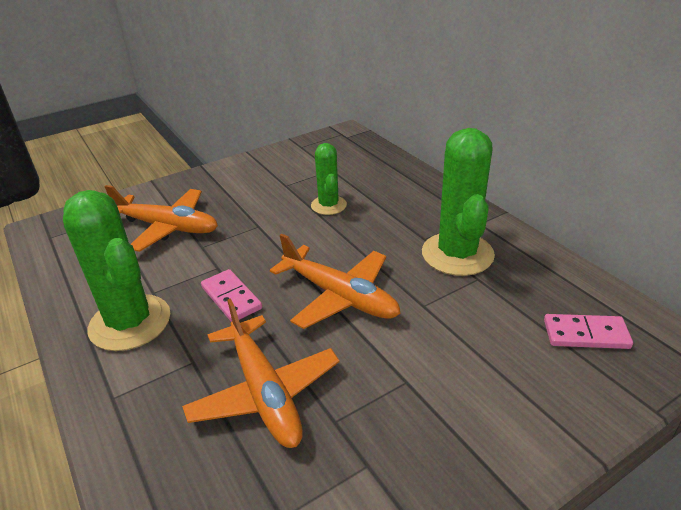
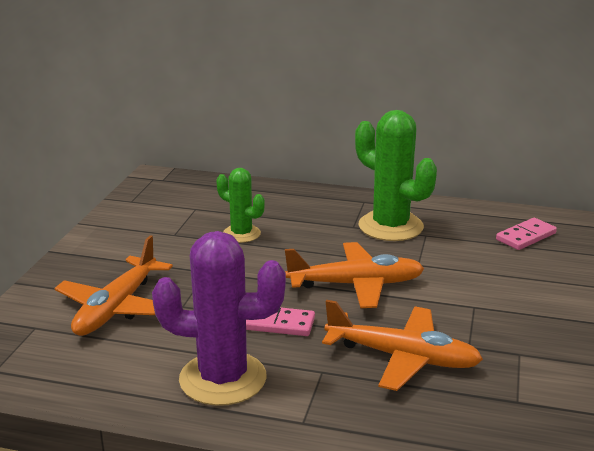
camera: 45 degrees left, 10 degrees down
green cactus [63,190,170,351] -> purple cactus [152,231,286,406]
orange plane [104,185,218,252] -> orange plane turned 135 degrees clockwise [54,235,173,336]

